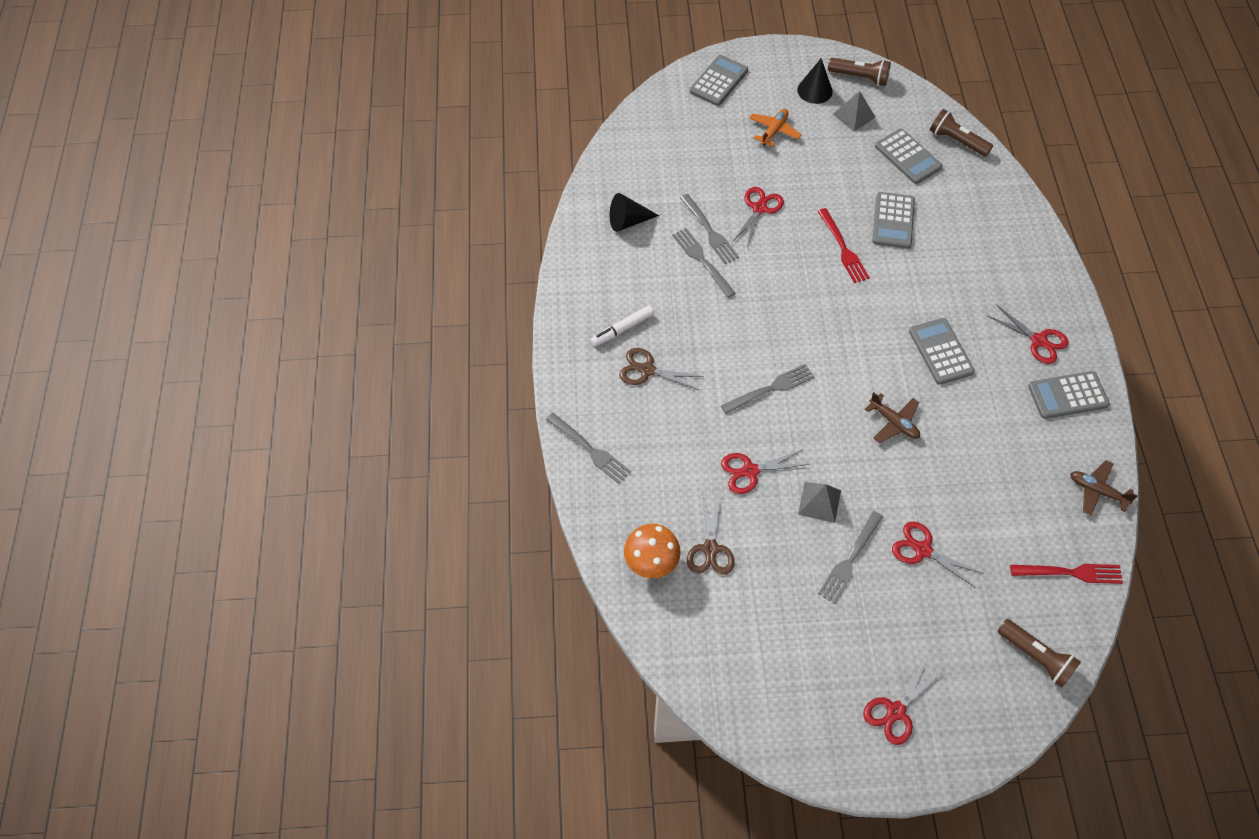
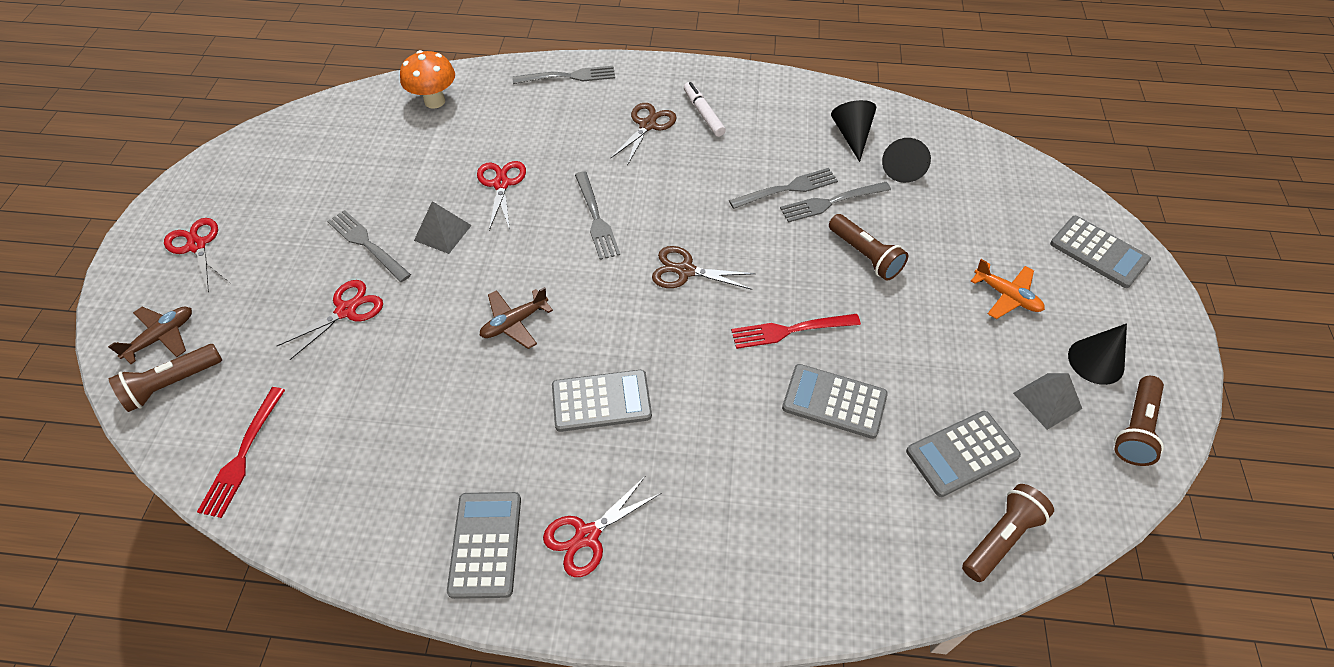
camera: 100 degrees right, 5 degrees down
grey fork [546,413,631,484] -> grey fork turned 150 degrees counterclockwise [512,66,615,84]
brown scissors [687,493,735,575] -> brown scissors moved to [652,246,756,290]
red scissors [732,187,784,247] -> brown flashlight [829,214,908,281]
brown plane [1070,460,1138,516] -> brown plane moved to [108,306,192,364]
none -> black cone [882,138,931,183]

